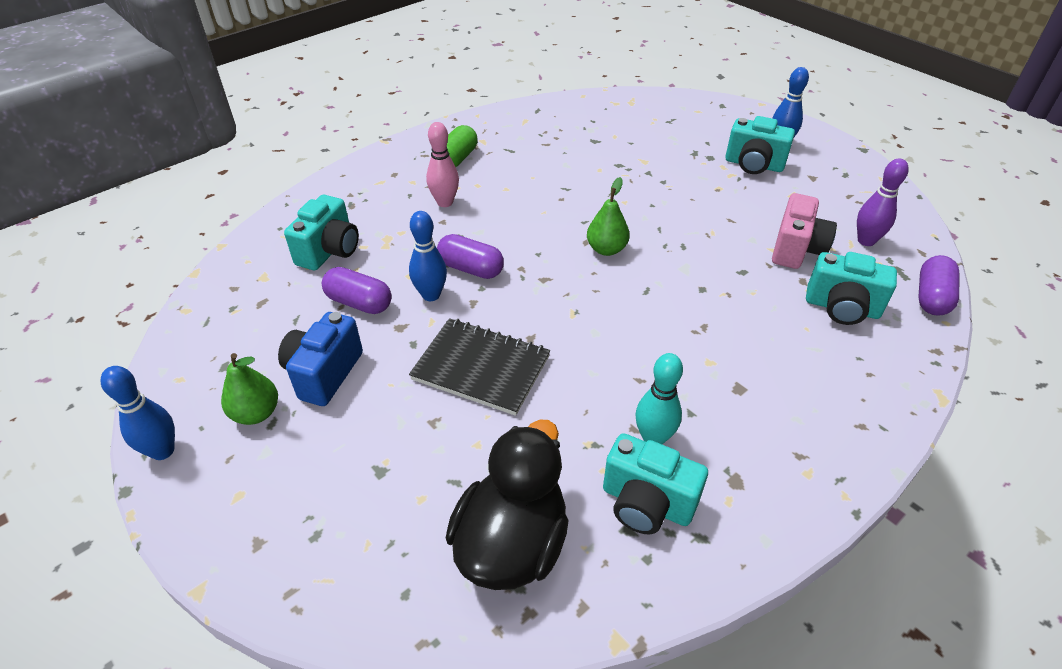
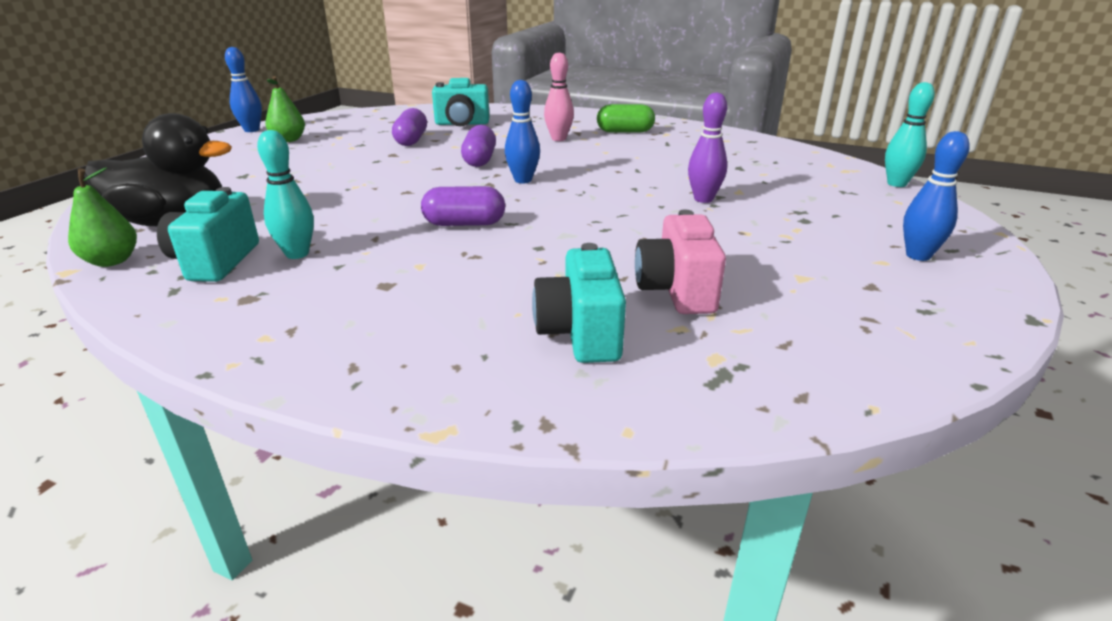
camera: 65 degrees right, 15 degrees down
blue camera [278,312,363,406] -> none
blue bowling pin [409,211,447,301] -> blue bowling pin moved to [505,80,540,183]
black notebook [409,318,550,416] -> none
green pear [587,177,630,256] -> green pear moved to [68,167,137,267]
turquoise camera [725,116,795,174] -> none
pink camera [772,193,837,269] -> pink camera turned 90 degrees clockwise [635,210,726,314]
purple bowling pin [857,158,909,246] -> purple bowling pin moved to [688,92,727,203]
purple capsule [918,255,959,316] -> purple capsule moved to [421,186,505,226]
none -> turquoise bowling pin [885,82,935,187]

